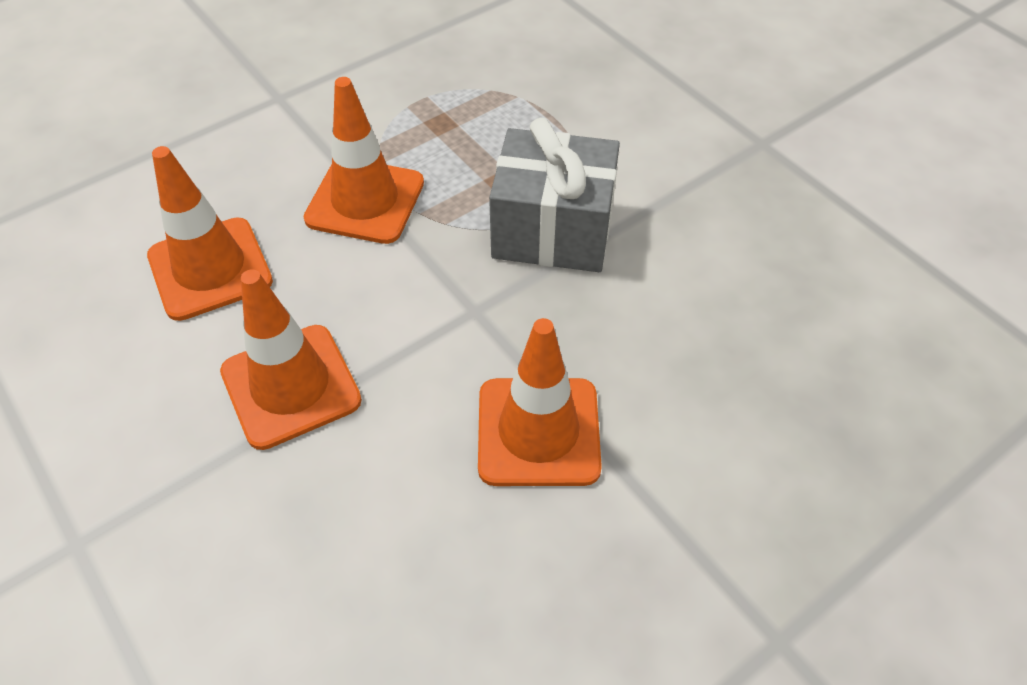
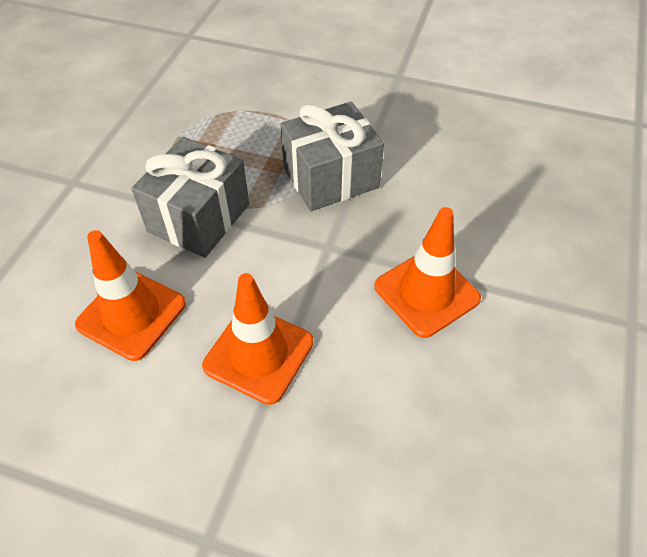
camera: 35 degrees left, 0 degrees up
orange traffic cone [304,77,424,244] -> grey gift [131,137,249,258]

